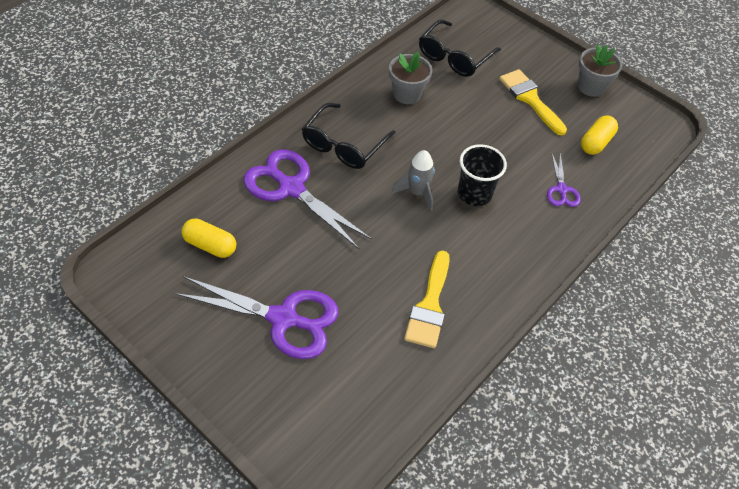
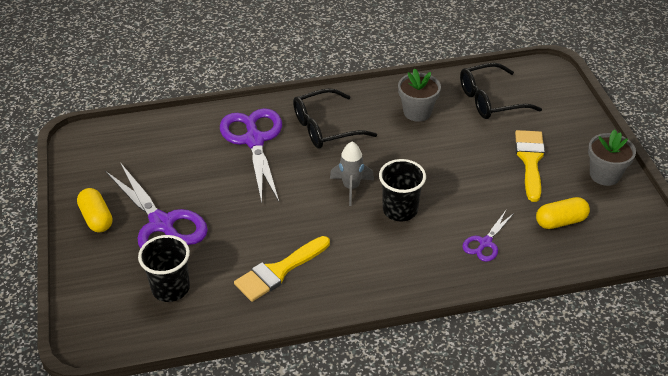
camera: 40 degrees right, 10 degrees down
yellow capsule [182,219,236,258] -> yellow capsule moved to [77,188,113,232]
none -> black cup [138,235,190,302]

